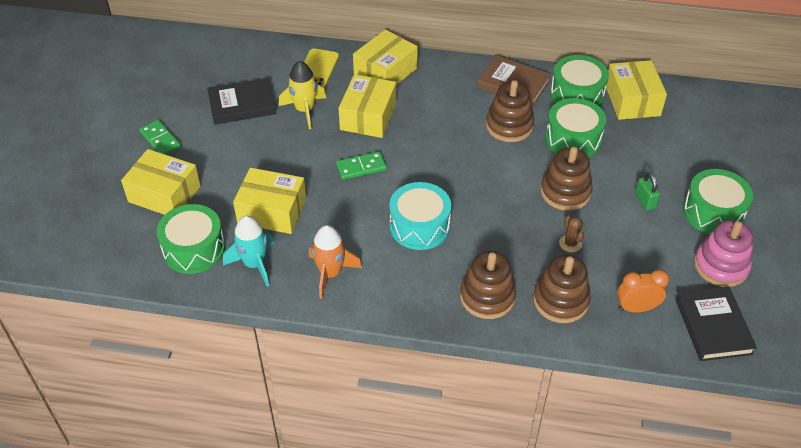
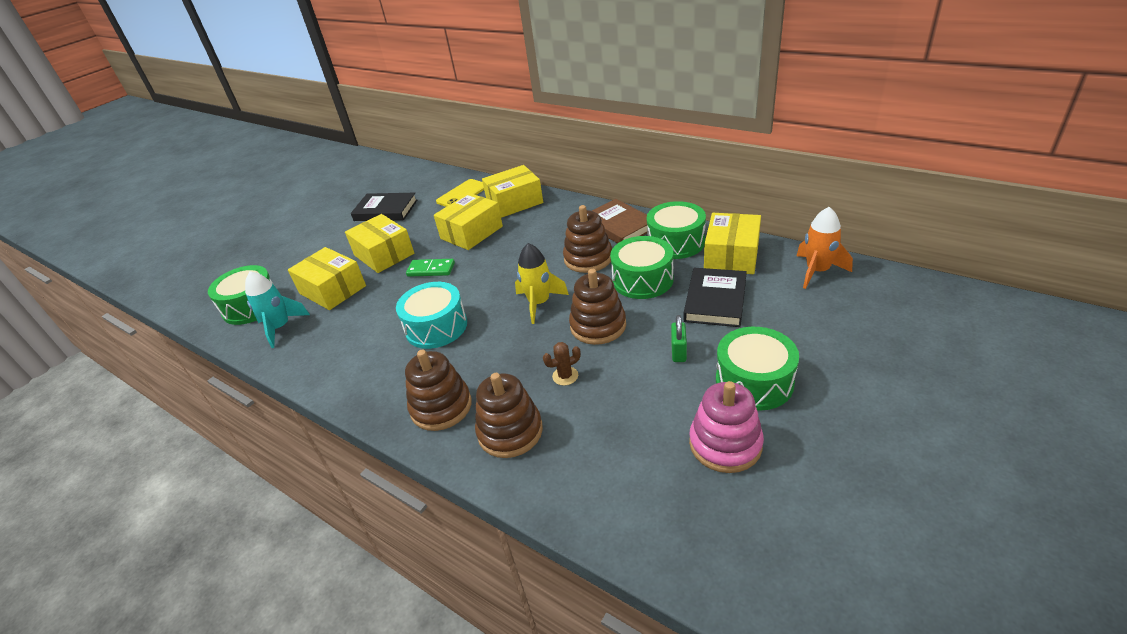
camera: 30 degrees right, 10 degrees down
yellow box [121,149,201,215] -> yellow box moved to [345,214,414,273]
green domino [139,120,181,155] -> none
yellow rocket [279,61,326,129] -> yellow rocket moved to [515,243,569,324]
orange rocket [309,225,362,299] -> orange rocket moved to [797,207,853,289]
brown cactus [559,215,584,252] -> brown cactus turned 60 degrees clockwise [543,342,581,386]
orange clock [617,269,669,313] -> none
black book [675,286,757,361] -> black book moved to [684,268,747,327]

